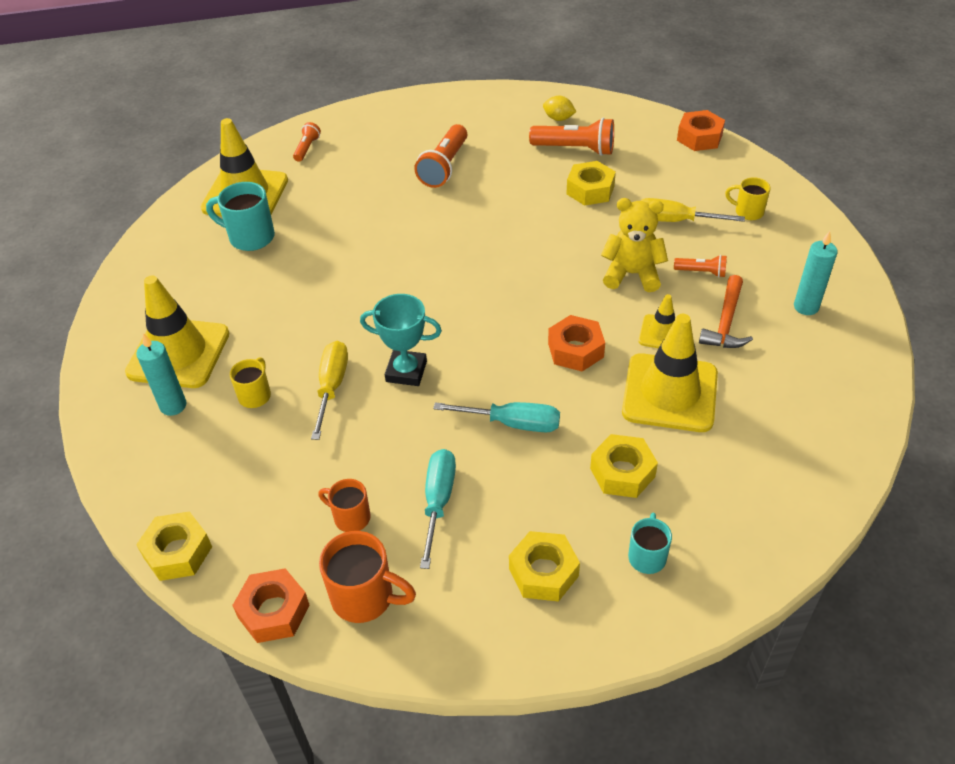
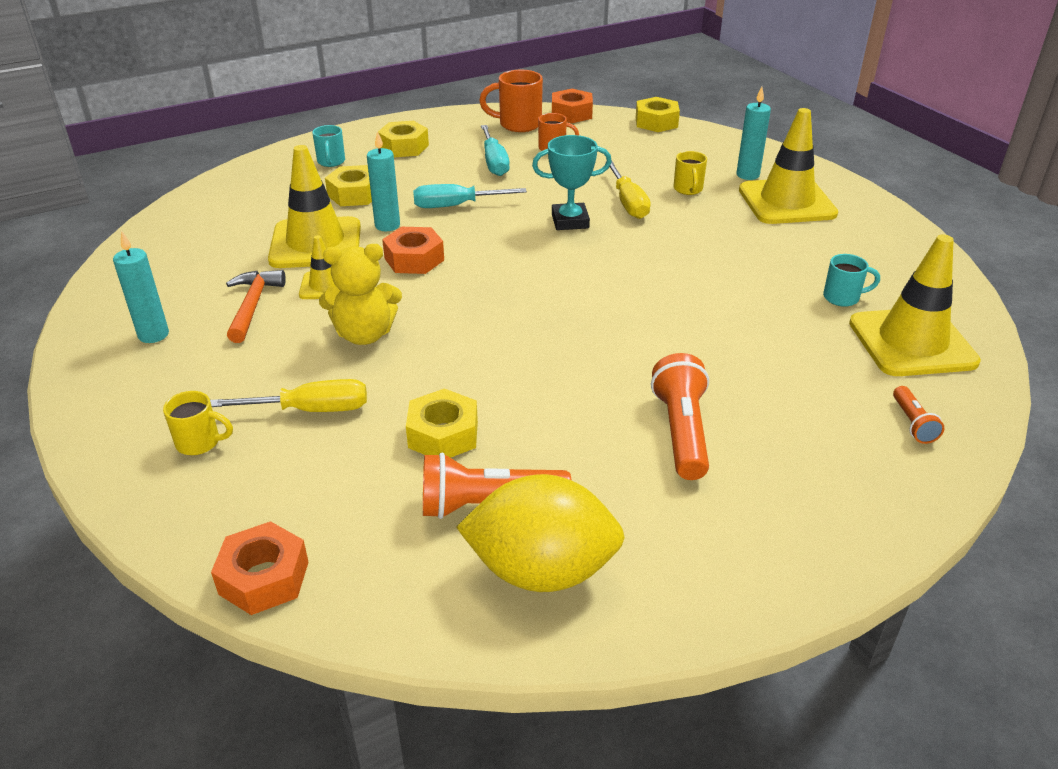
camera: 160 degrees right, 10 degrees down
turquoise mug [206,182,275,251] -> turquoise mug [823,254,880,307], size x0.62
yellow lemon [543,96,576,121] -> yellow lemon [456,474,625,592], size x2.35
orange flashlight [674,255,727,278] -> none
none -> turquoise candle [367,131,400,231]

